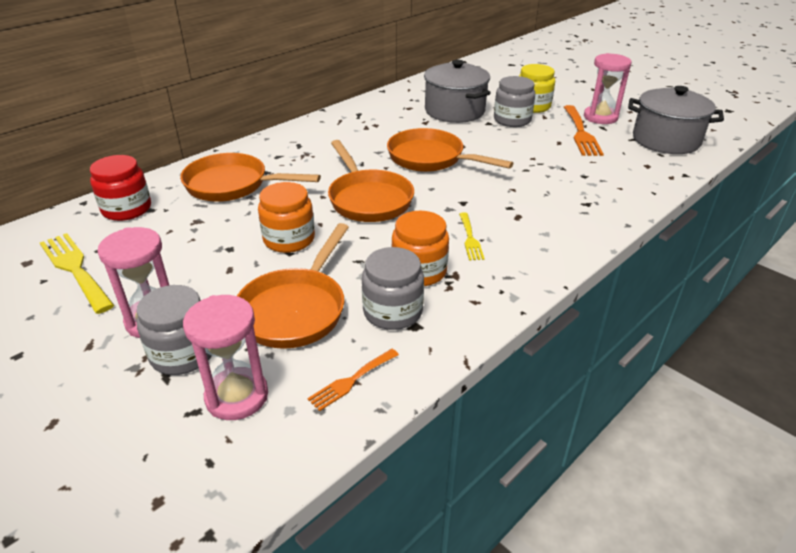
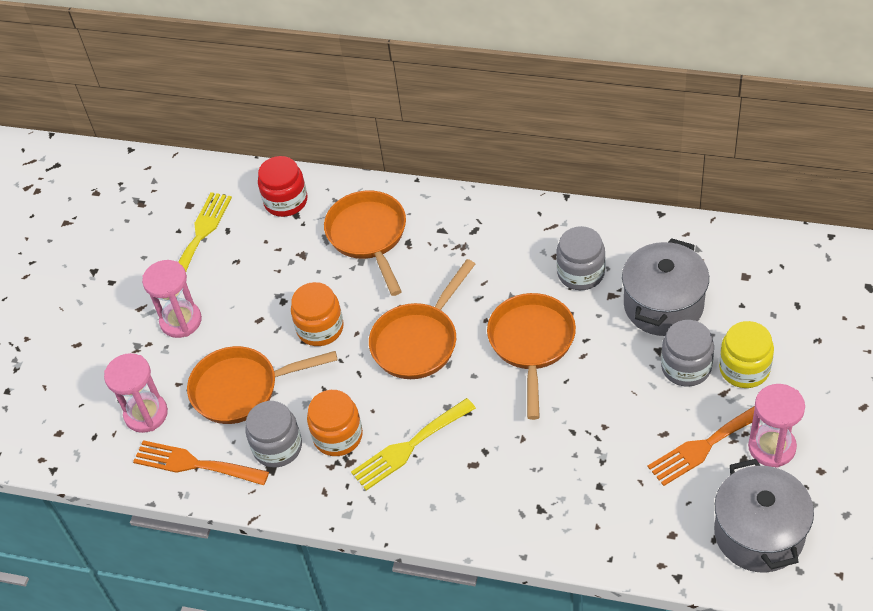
camera: 65 degrees right, 15 degrees up
grey jar [137,285,212,375] -> grey jar moved to [556,226,606,290]
orange fork [308,349,399,411] -> orange fork [133,440,269,485], size x1.77
yellow fork [459,212,485,261] -> yellow fork [351,398,476,491], size x1.77

